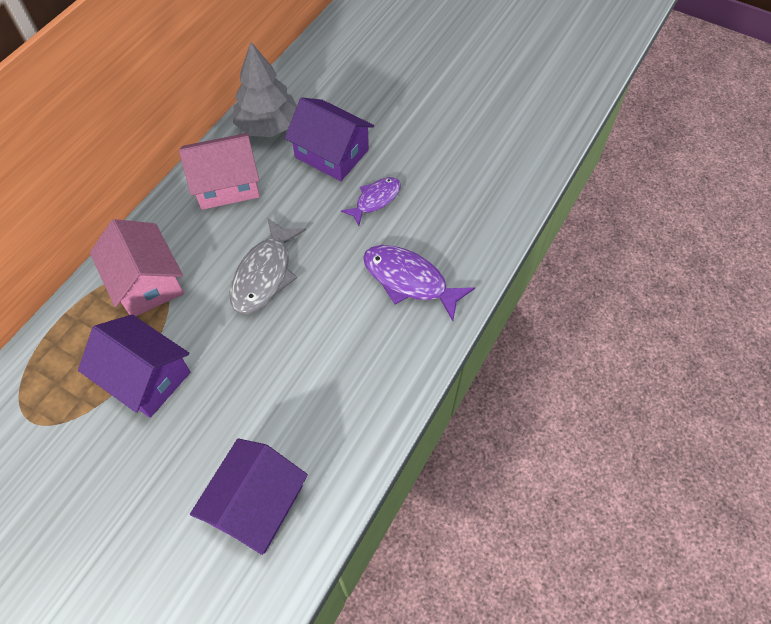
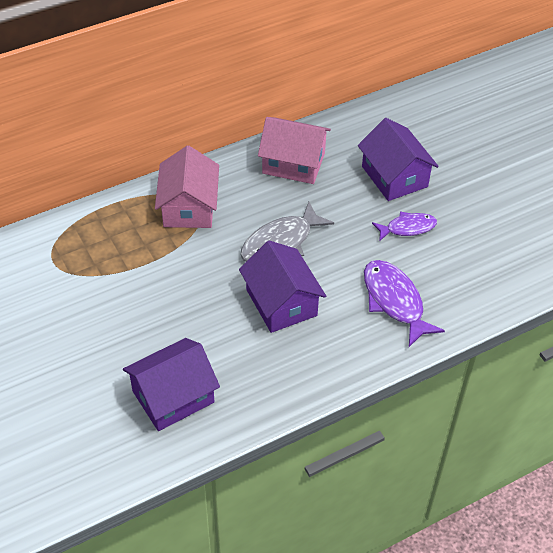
camera: 30 degrees right, 10 degrees down
purple house [78,315,191,418] -> purple house moved to [239,240,326,333]
grey tree [233,42,297,137] -> none

